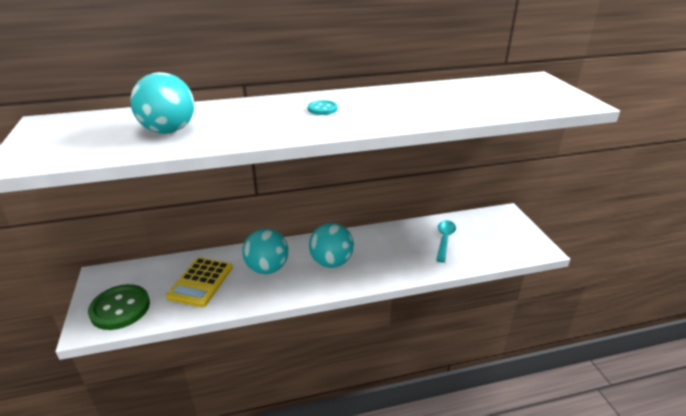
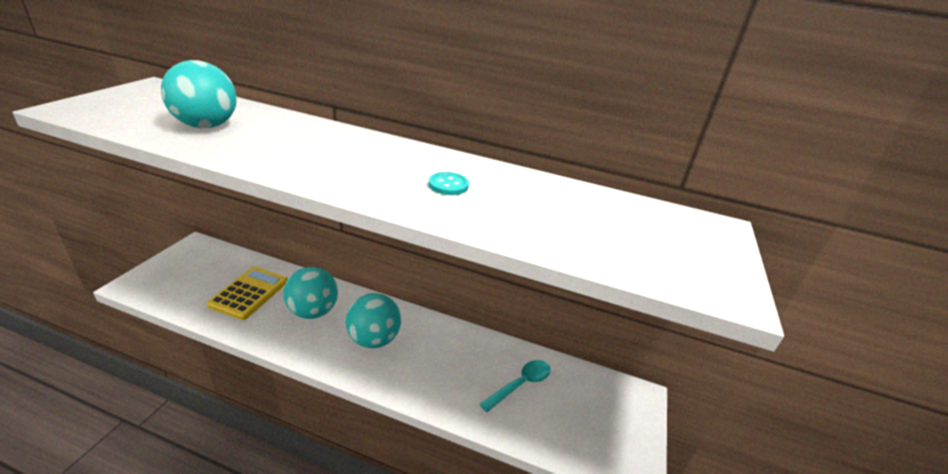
camera: 30 degrees right, 0 degrees up
green button [88,284,150,330] -> none
yellow calculator [166,257,233,307] -> yellow calculator turned 150 degrees clockwise [207,267,288,320]
turquoise button [308,100,338,115] -> turquoise button moved to [428,172,469,195]

